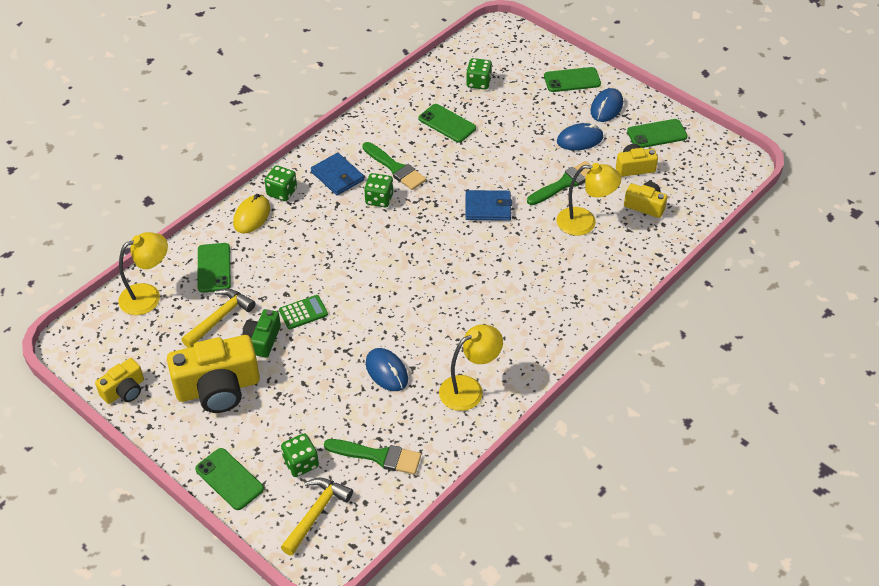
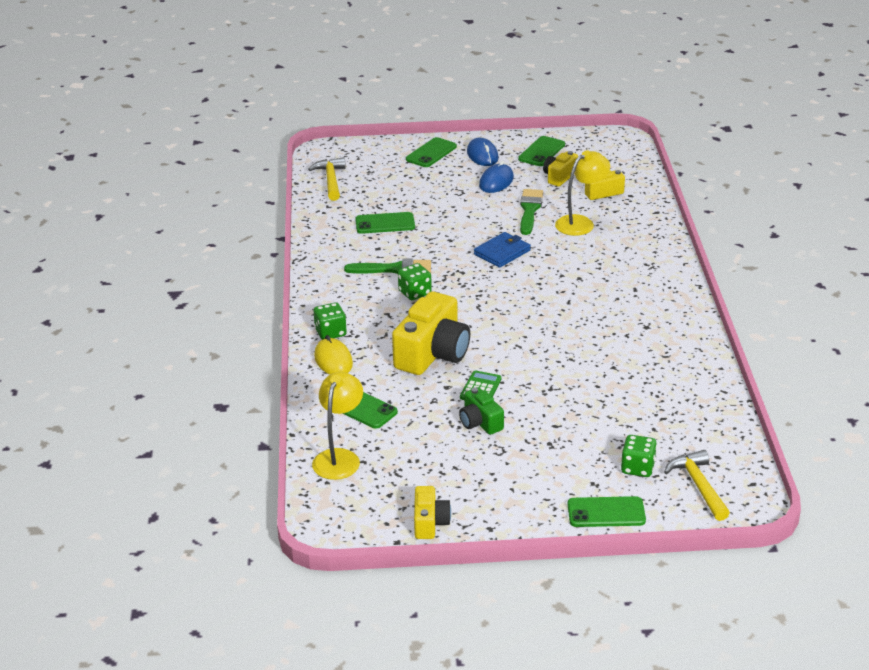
camera: 45 degrees left, 15 degrees down
yellow camera [167,335,260,413] -> yellow camera moved to [392,291,470,375]
yellow hammer [181,288,256,348] -> yellow hammer moved to [308,157,346,201]
blue wallet [311,153,364,195] -> none
green brush [324,439,421,474] -> none
blue mouse [366,348,408,391] -> none
yellow lamp [439,325,503,411] -> none
green dice [466,58,492,90] -> none

